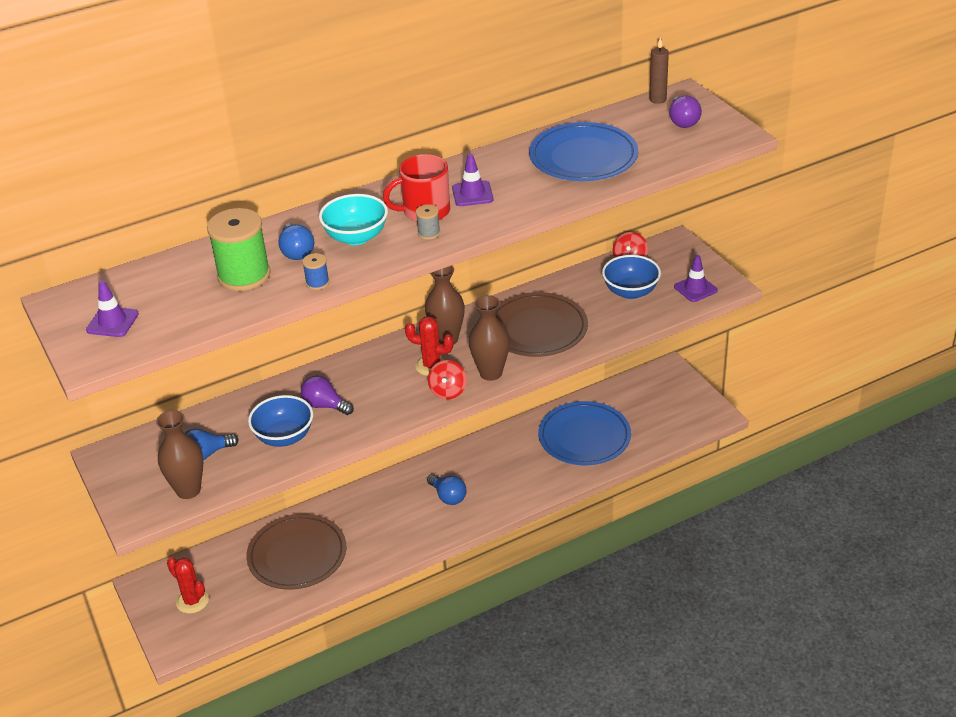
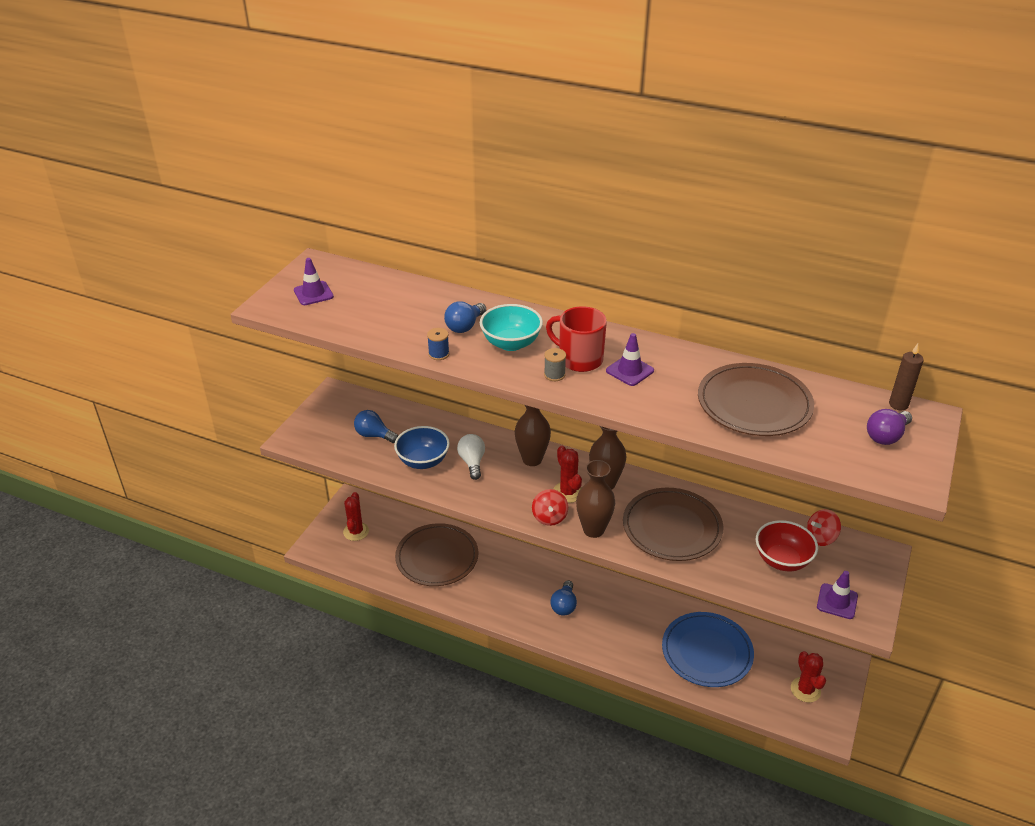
camera: 50 degrees right, 0 degrees up
brown vase [156,410,203,499] -> brown vase moved to [515,405,551,466]
green spool [207,208,271,291] -> none
purple light bulb [301,376,354,415] -> white light bulb [457,434,485,480]
red spinning top [428,360,467,399] -> red spinning top turned 60 degrees counterclockwise [532,489,568,526]
blue plate [529,122,638,181] -> brown plate [698,363,814,436]
blue bowl [602,255,661,299] -> red bowl [756,520,818,571]
none -> red cactus [791,651,826,703]

